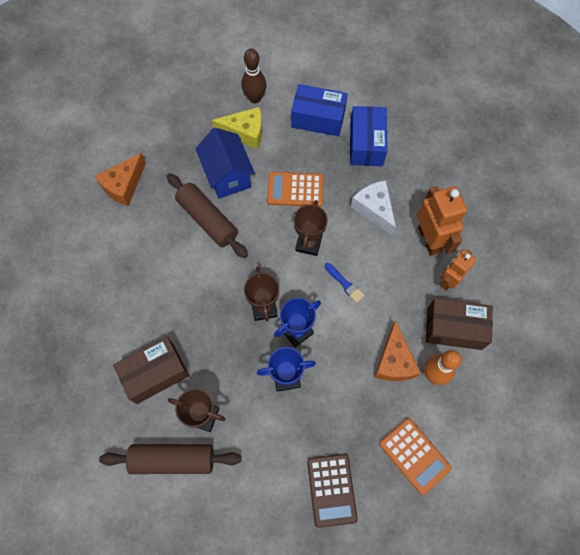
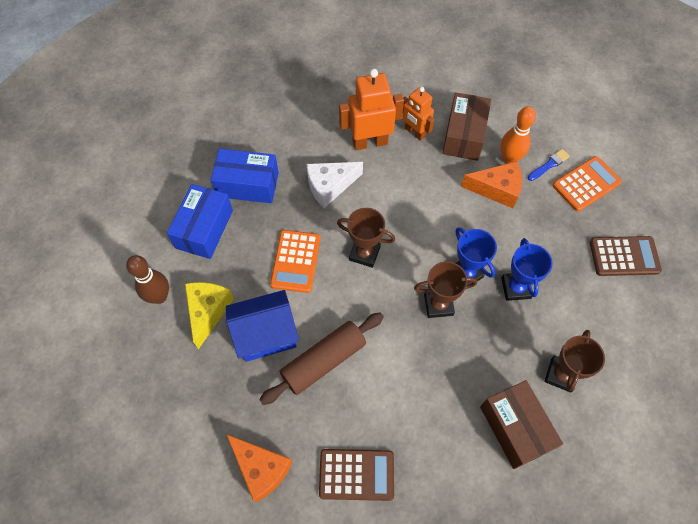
camera: 85 degrees left, 5 degrees down
brown rolling pin [99,444,241,474] -> none
blue brush [325,263,365,303] -> blue brush moved to [528,149,570,181]
none -> brown calculator [319,449,394,501]

